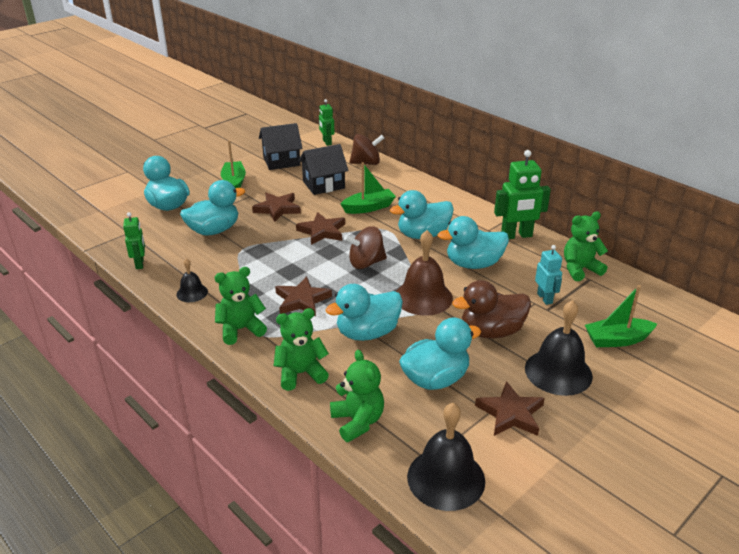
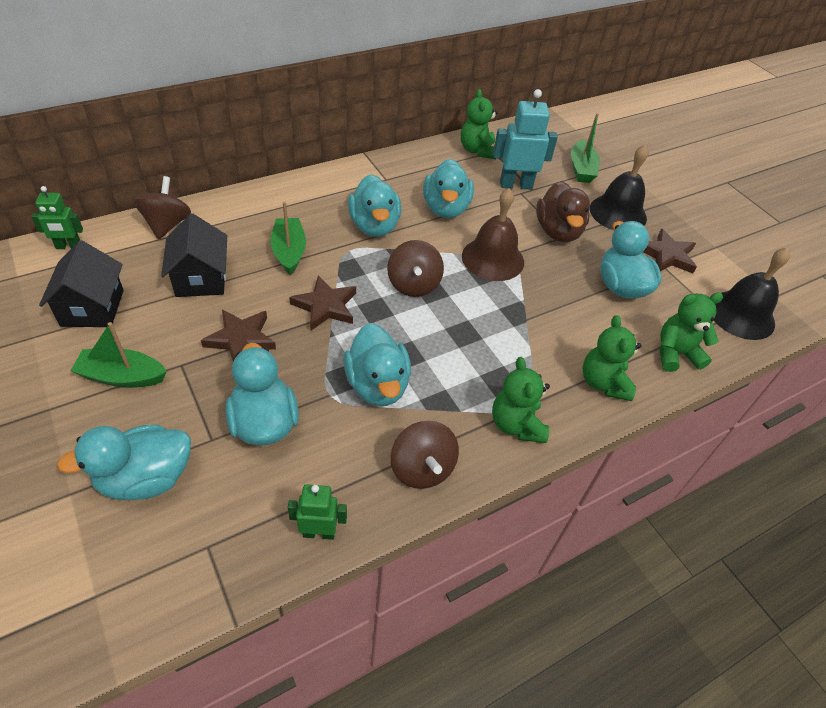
camera: 80 degrees left, 15 degrees up
black bell [177,258,208,302] -> brown spinning top [391,421,459,489]
brown star [275,276,332,317] -> none
turquoise duck [325,284,403,341] -> turquoise duck moved to [343,323,411,406]
green robot [494,150,551,239] -> none
turquoise robot [535,245,562,305] -> turquoise robot [493,89,558,190], size x1.66

